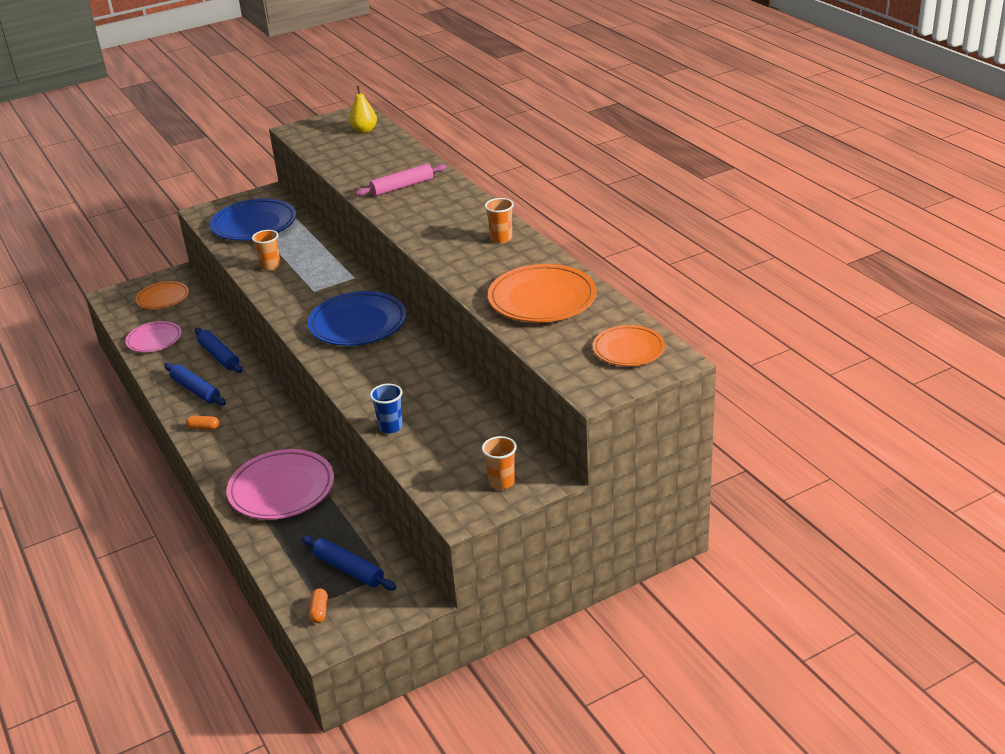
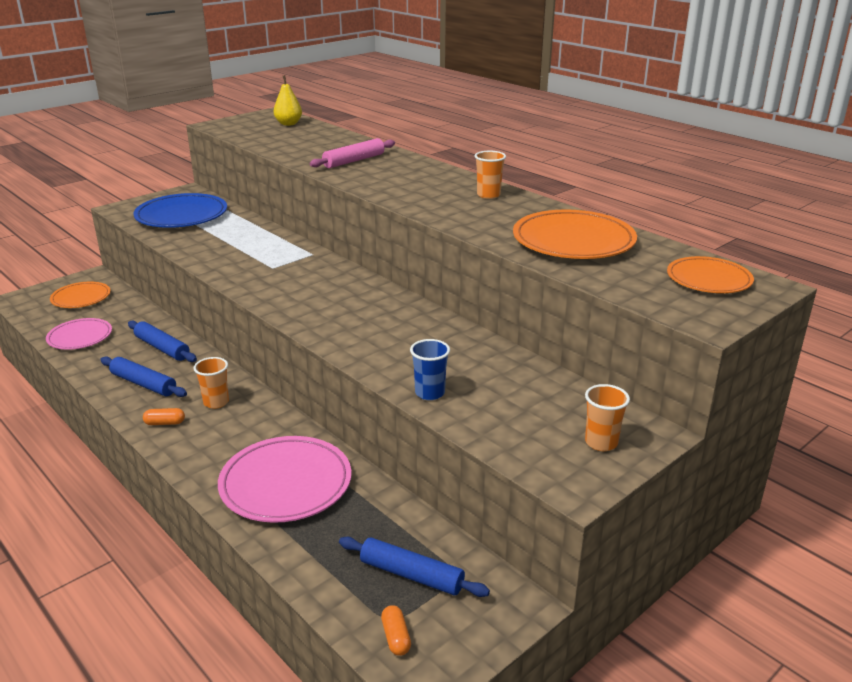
camera: 15 degrees left, 5 degrees down
orange cup [252,230,281,271] -> orange cup moved to [193,357,229,409]
blue plate [308,291,407,346] -> none

